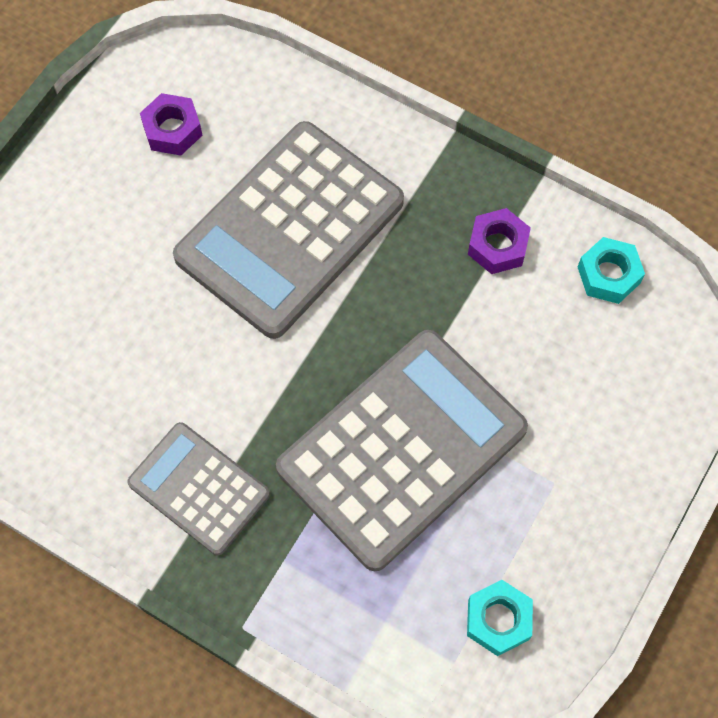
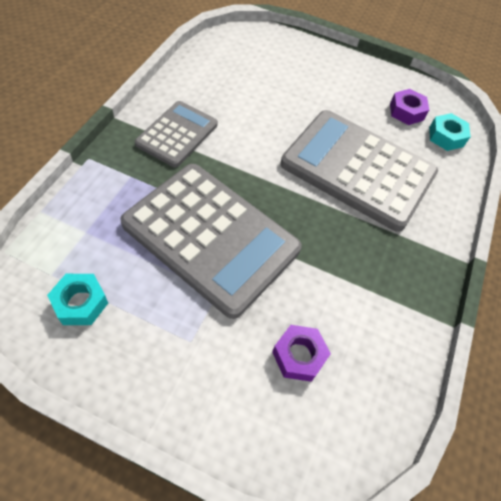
camera: 75 degrees right, 10 degrees down
purple nut [468,208,531,274] -> purple nut moved to [272,325,331,382]
turquoise nut [578,237,645,304] -> turquoise nut moved to [429,113,471,151]

